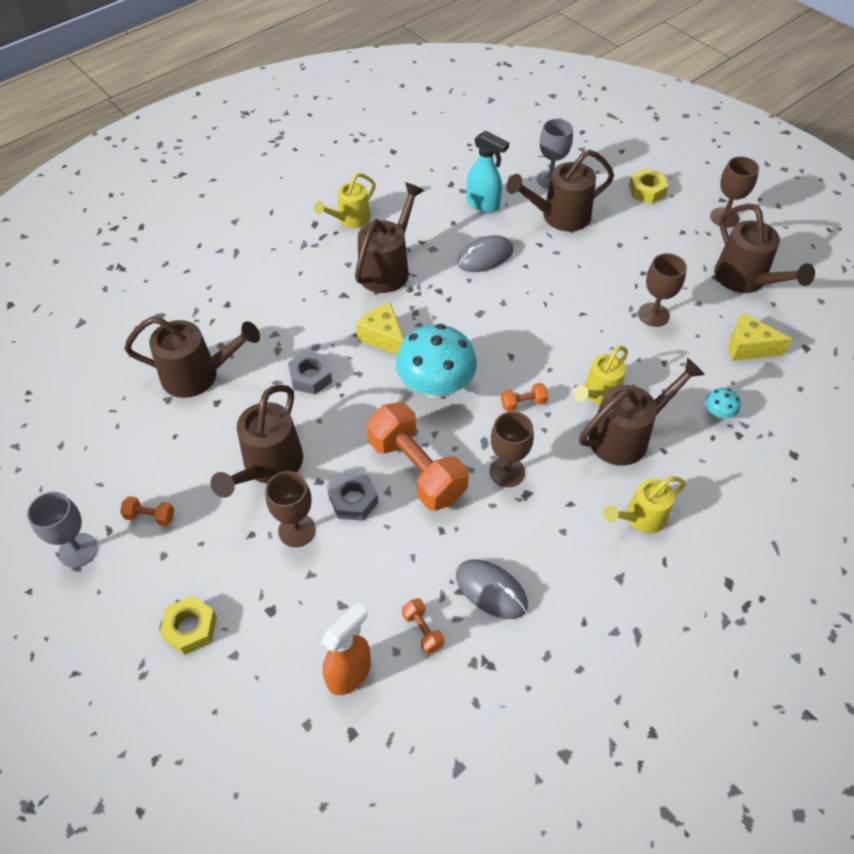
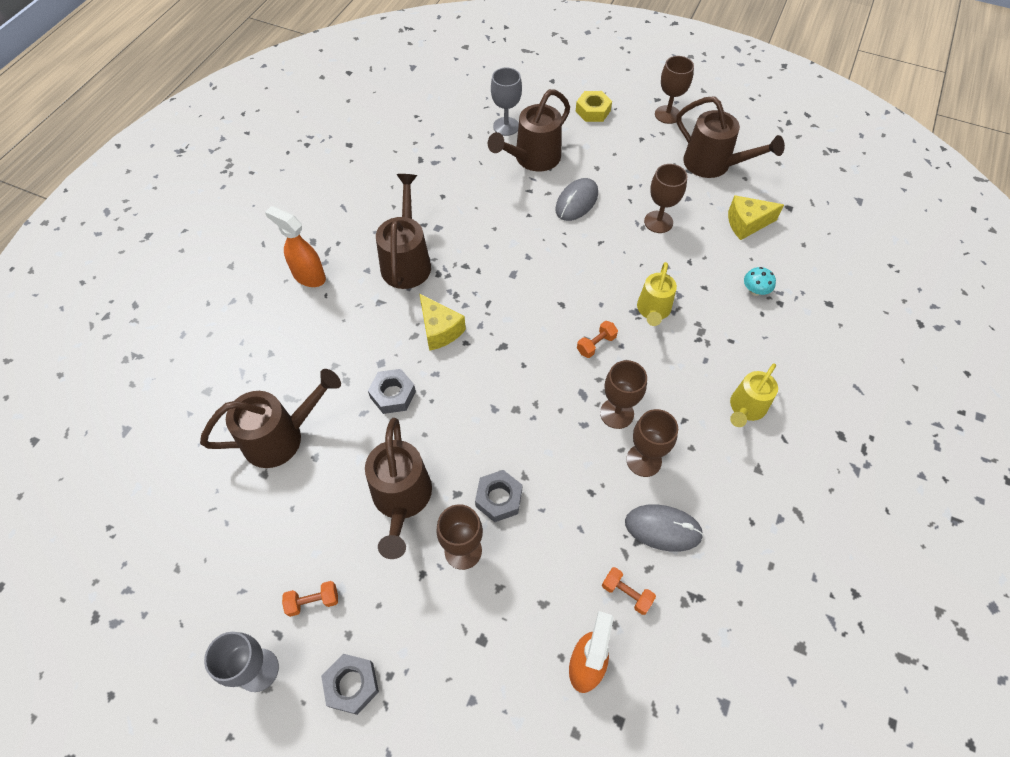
camera: 25 degrees left, 5 degrees up
yellow nut [160,596,217,655] -> none
yellow watering can [314,173,376,228] -> none
yellow cheese [356,303,404,355] -> yellow cheese turned 150 degrees counterclockwise [419,293,466,351]
orange dumbbell [366,402,469,511] -> none
turquoise mushroom [396,324,477,398] -> none
grey mouse [457,235,513,272] -> grey mouse moved to [555,178,598,221]
turquoise spray bottle [467,131,509,213] -> none
brown watering can [579,358,705,466] -> none
none -> orange spray bottle [265,206,326,287]
none -> grey nut [321,654,379,715]
none -> brown goblet [626,409,678,477]

